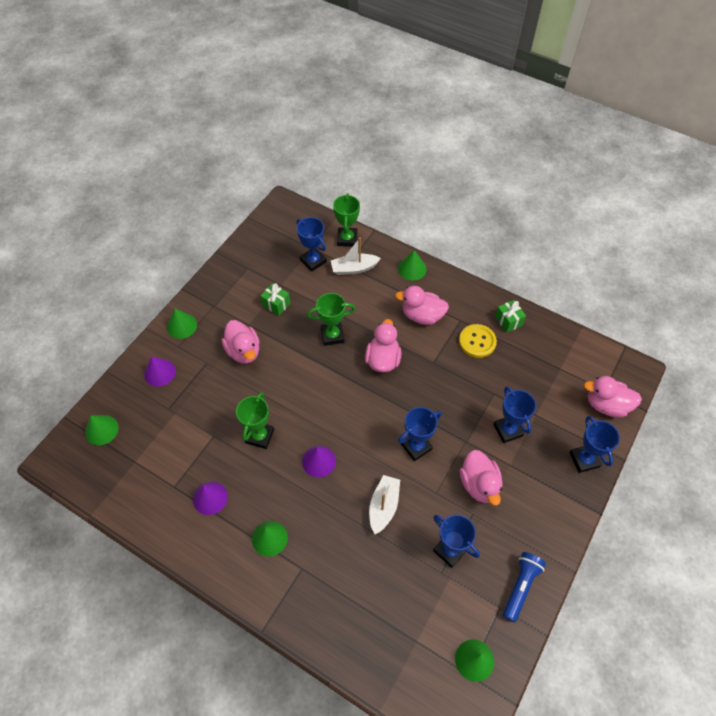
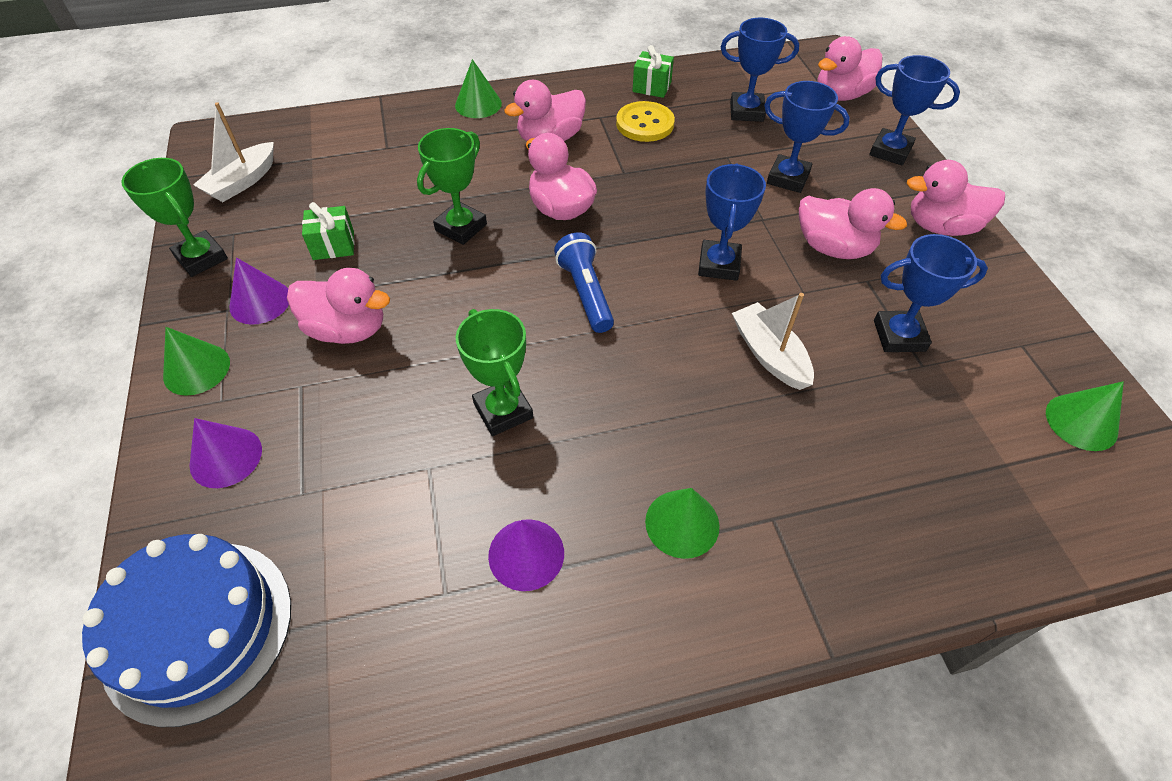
camera: 45 degrees left, 5 degrees down
green cone [85,415,119,445] -> blue cake [82,534,291,727]
blue trophy [297,217,327,272] -> blue trophy moved to [721,18,799,122]
purple cone [302,446,336,477] -> purple cone moved to [230,257,289,325]
white boat [331,238,381,275] -> white boat moved to [193,102,274,202]
green trophy [333,193,360,247] -> green trophy moved to [121,158,228,277]
blue flashlight [503,552,546,622] -> blue flashlight moved to [554,232,614,333]
none -> pink duck [907,160,1005,236]

